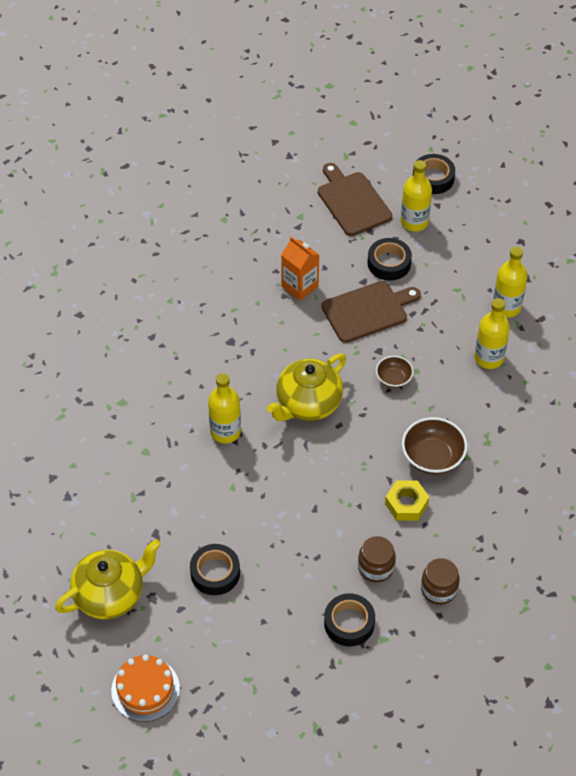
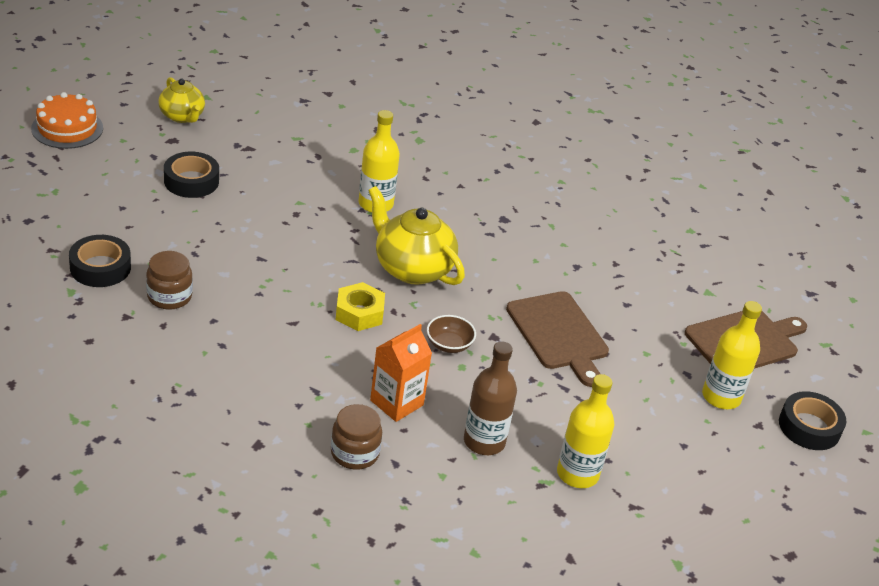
camera: 85 degrees right, 15 degrees down
yellow teapot [55,539,161,619] -> yellow teapot [158,77,205,123], size x0.62
orange carton [281,237,319,301] -> orange carton moved to [370,324,432,422]
black tape [368,238,412,281] -> none
yellow nut [385,480,429,521] -> yellow nut moved to [336,282,385,331]
brown bowl [402,417,467,474] -> none
brown jar [421,558,460,605] -> brown jar moved to [331,404,382,470]
yellow bottle [474,298,510,369] -> brown bottle [464,341,517,455]

